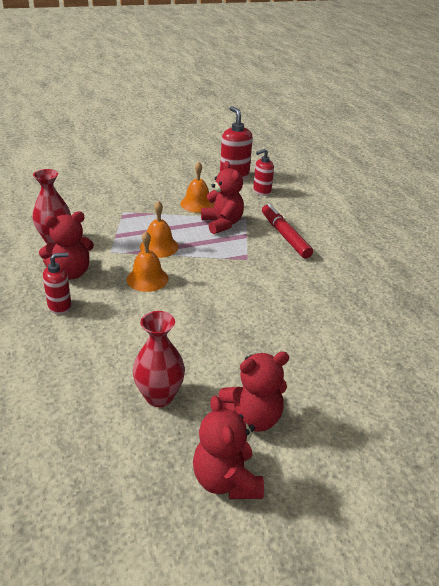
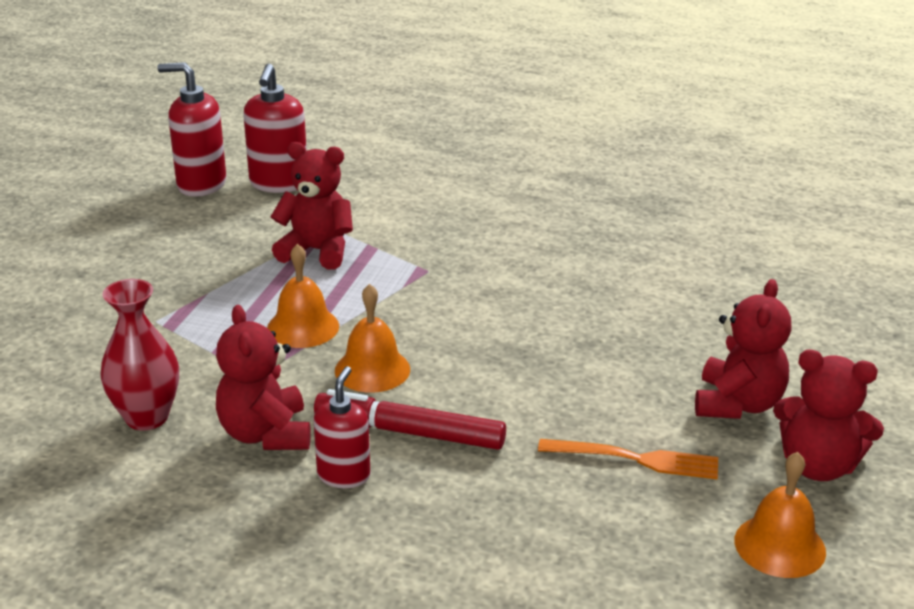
camera: 50 degrees left, 5 degrees down
red teddy bear [39,211,94,279] -> red teddy bear turned 150 degrees clockwise [216,305,311,450]
red vase [133,311,185,407] -> orange fork [538,439,718,479]
orange bell [180,162,214,213] -> orange bell moved to [735,452,826,578]
red soap dispenser [253,149,274,196] -> red soap dispenser [243,64,307,193], size x1.53
red marker [262,204,313,258] -> red marker moved to [314,389,506,450]

